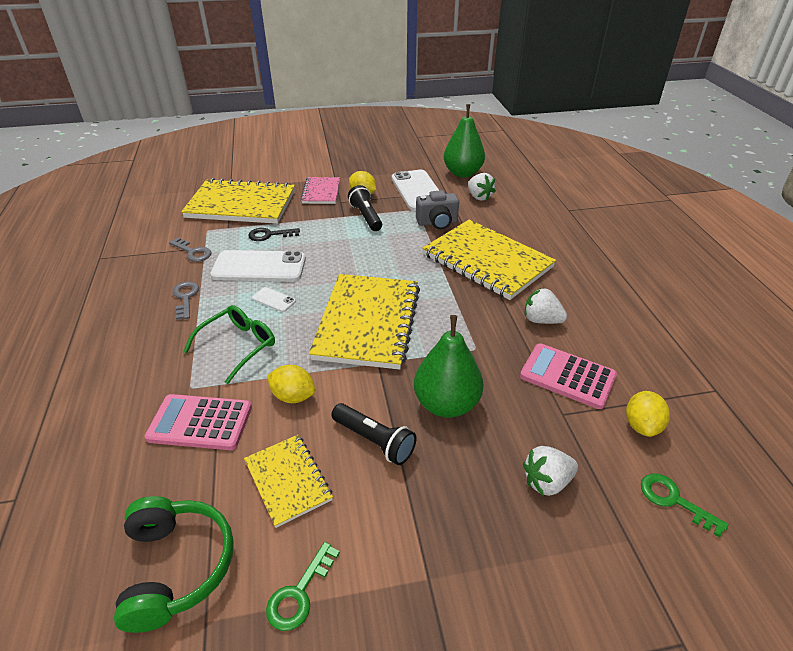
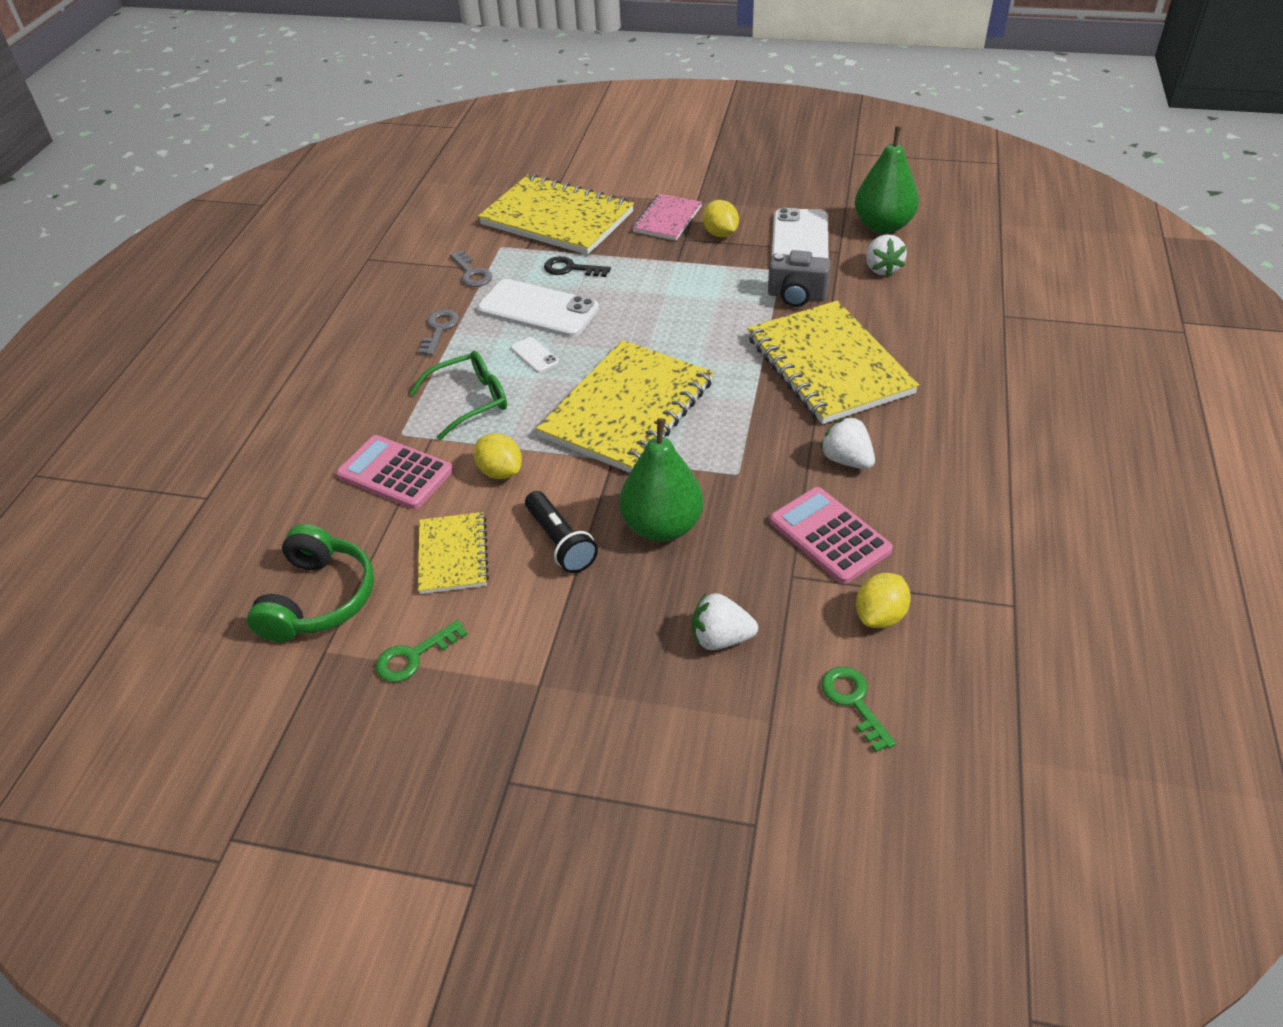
camera: 25 degrees right, 5 degrees up
black flashlight [348,185,382,231] -> none

